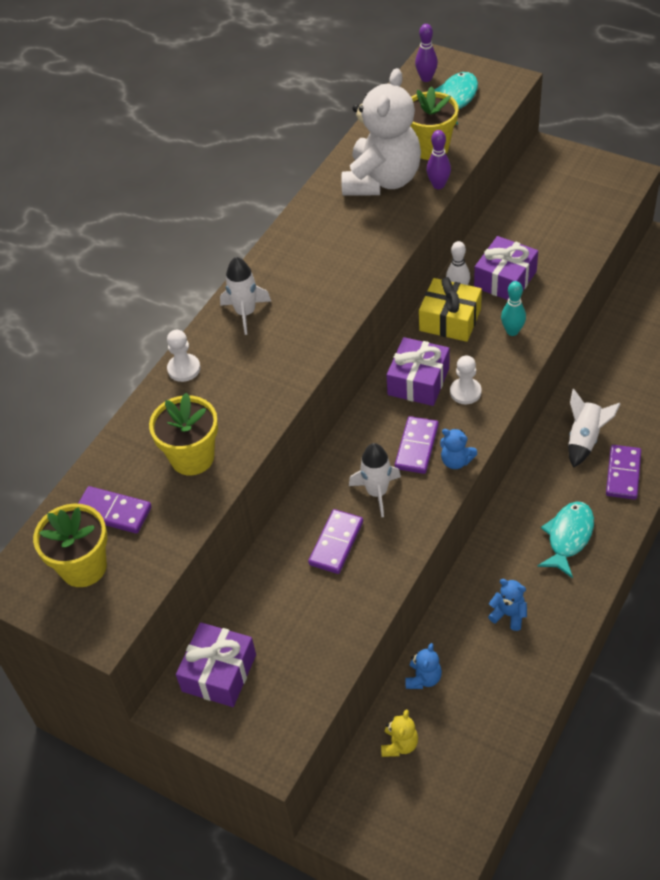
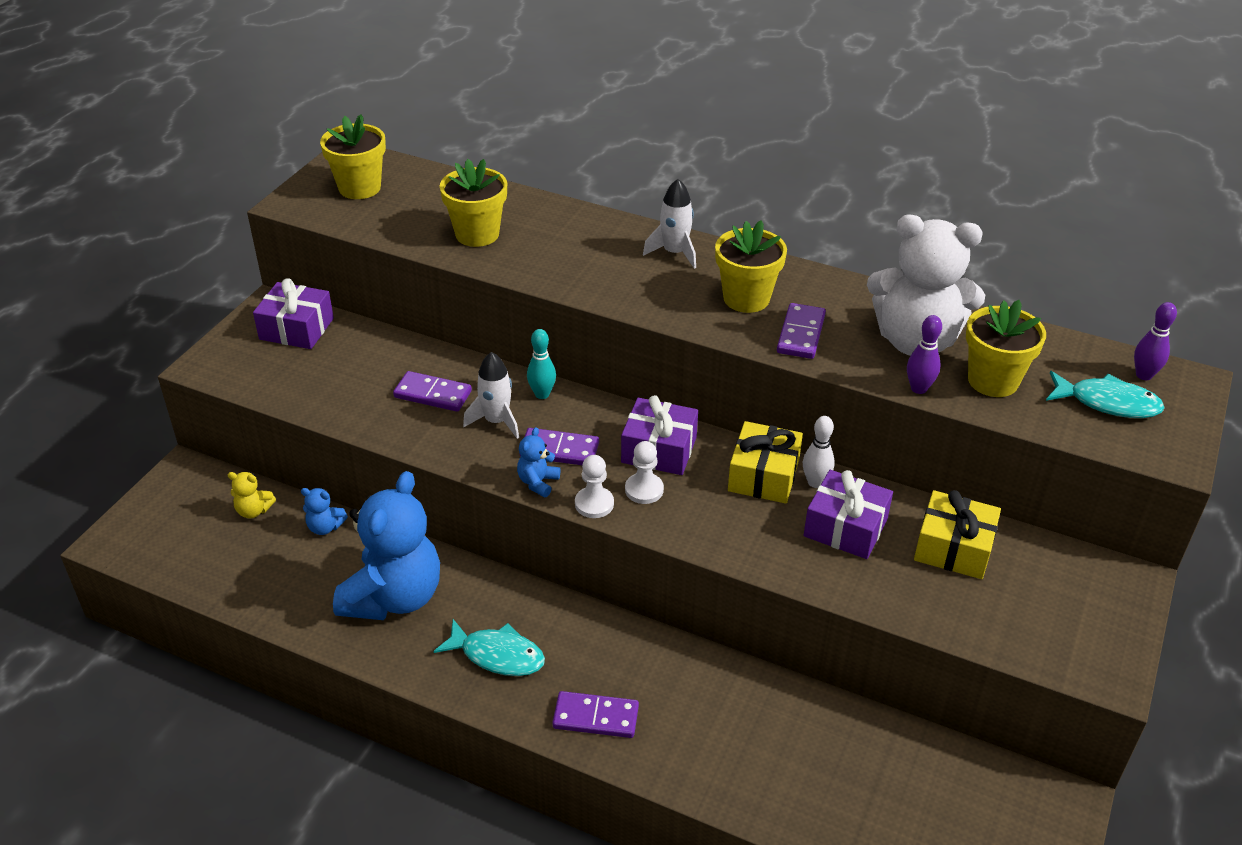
camera: 80 degrees right, 10 degrees down
purple domino [78,486,152,533] -> purple domino moved to [777,303,826,359]
white pawn [167,330,201,382] -> white pawn moved to [575,455,614,518]
blue teddy bear [488,579,527,631] -> blue teddy bear [333,471,440,620], size x2.50
turquoise bowling pin [501,281,526,336] -> turquoise bowling pin moved to [527,329,556,399]
white rocket [568,389,621,468] -> none
none -> yellow flower pot [715,220,787,313]
none -> yellow gift [914,490,1001,579]

